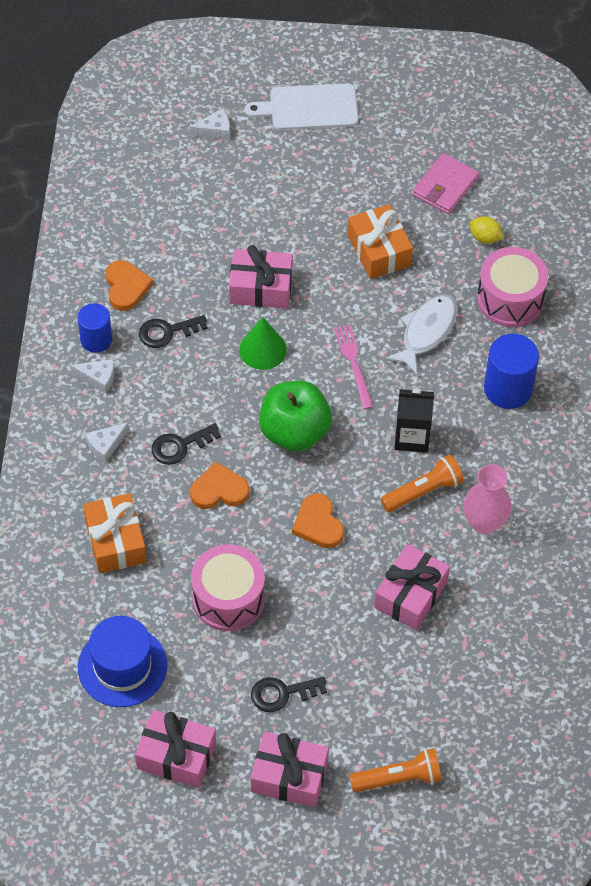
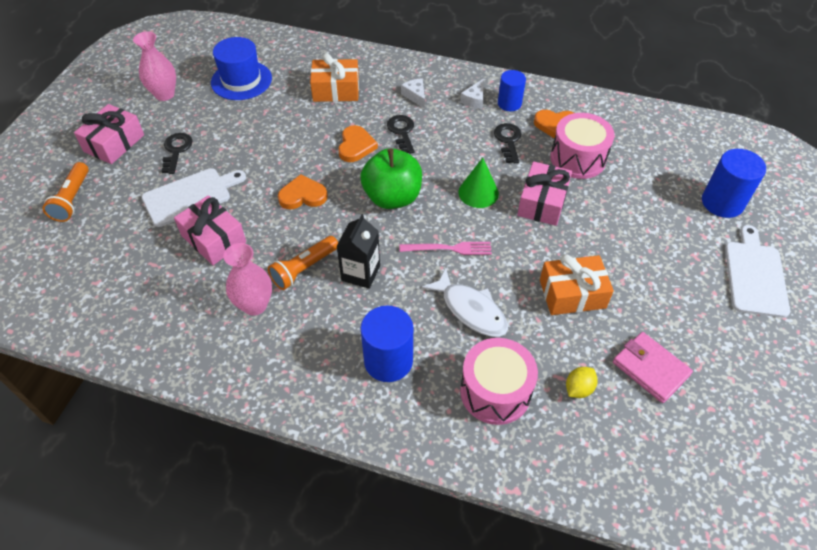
camera: 105 degrees right, 5 degrees down
pink gift [135,710,216,788] -> pink vase [133,31,176,101]
white cheese [189,109,230,140] -> blue cylinder [702,149,766,218]
pink drum [191,544,265,631] -> pink drum moved to [550,113,614,179]
orange flashlight [381,455,464,512] -> orange flashlight turned 60 degrees clockwise [268,236,338,290]
none -> white cutting board [142,168,246,227]

